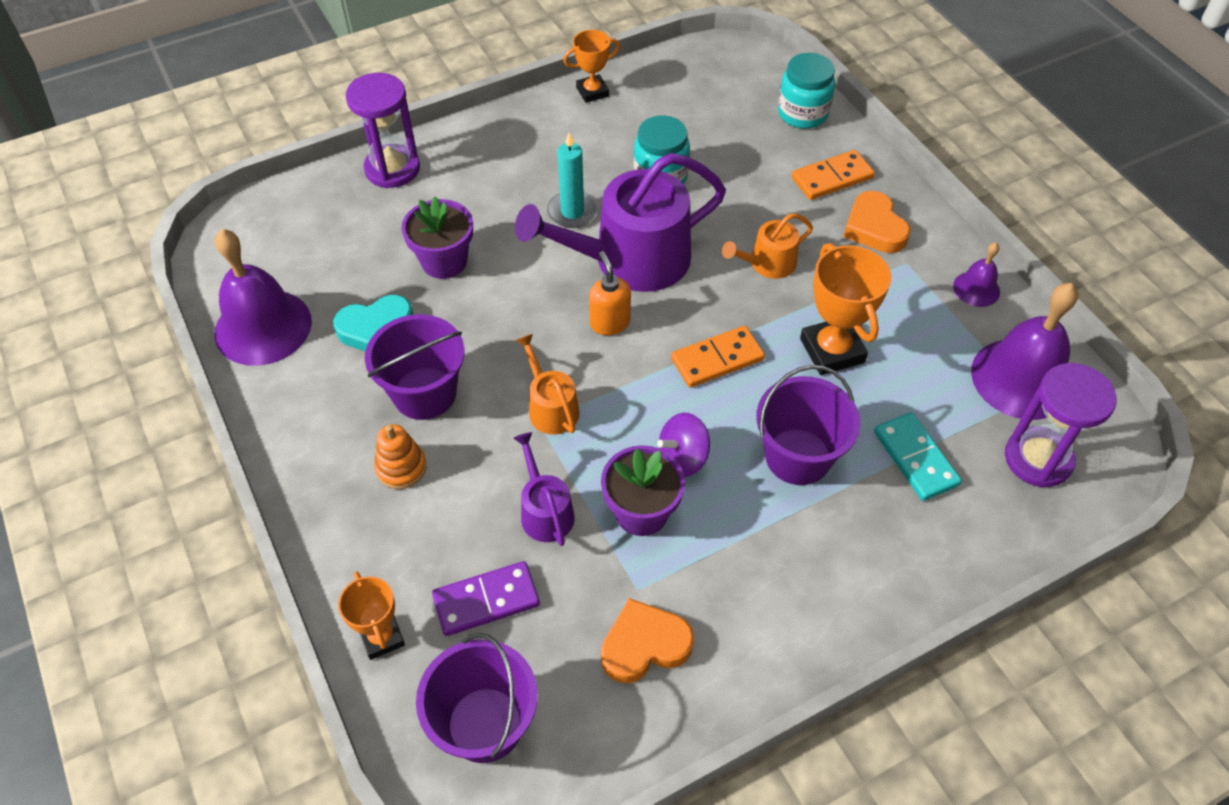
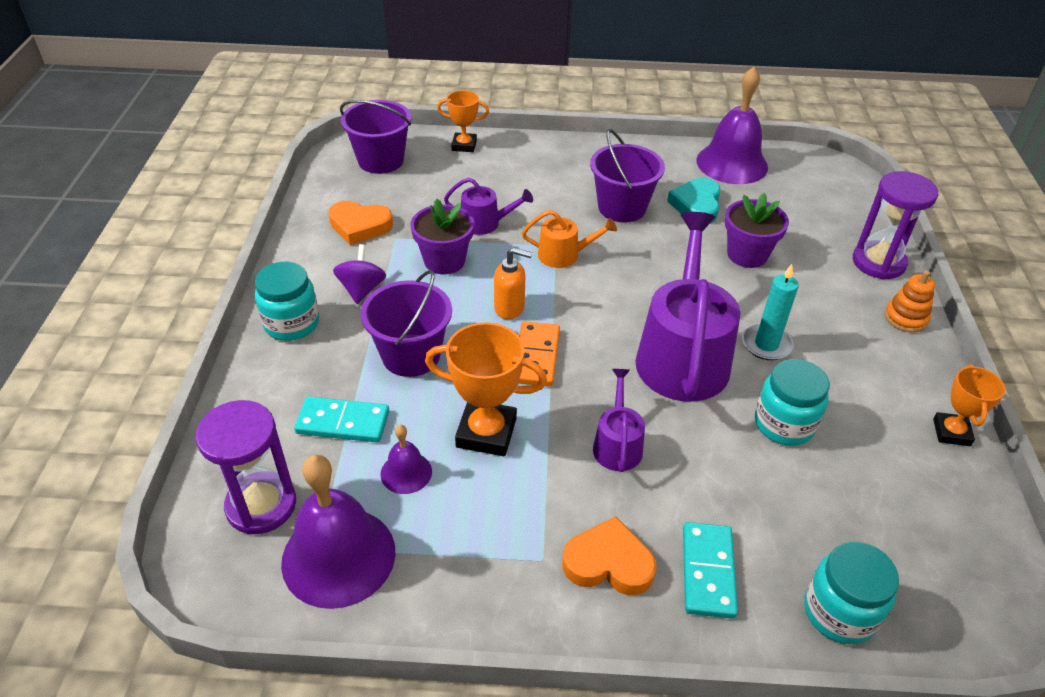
camera: 120 degrees right, 10 degrees down
orange stacking toy [374,424,427,489] -> orange stacking toy moved to [885,271,935,333]
purple domino [432,561,540,636] -> none
orange soap dispenser [589,251,631,335] -> orange soap dispenser moved to [494,247,532,319]
orange heart [601,598,694,684] -> orange heart turned 90 degrees clockwise [328,201,393,245]
purple spinning top [657,413,710,477] -> purple spinning top moved to [333,244,386,304]
orange watering can [722,213,813,279] -> purple watering can [593,369,645,472]
orange domino [792,150,875,200] -> turquoise domino [683,522,738,619]
purple bell [953,243,1000,307] -> purple bell moved to [380,425,432,494]
none -> turquoise jar [255,262,319,341]

